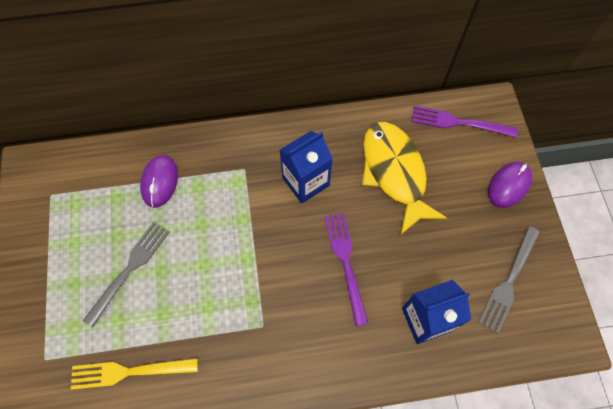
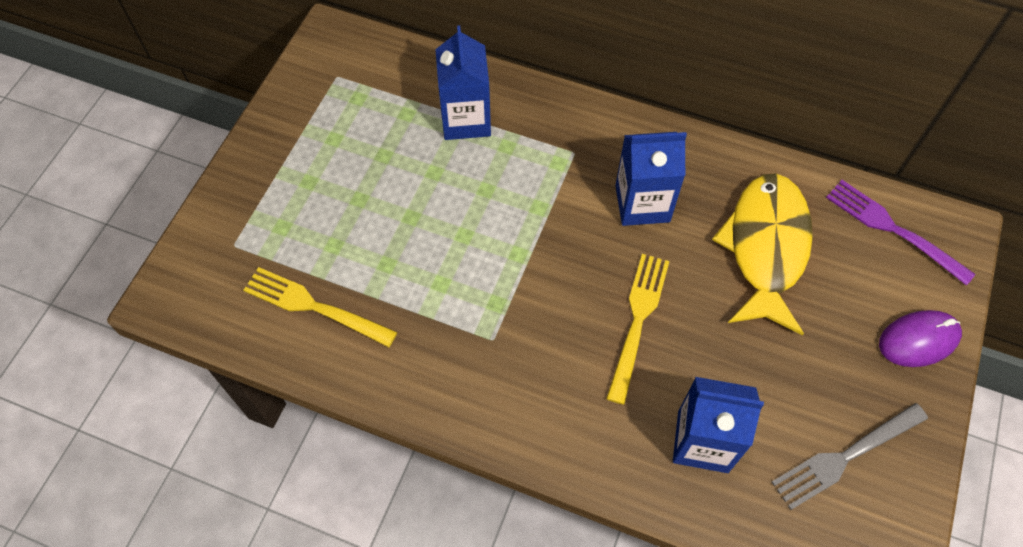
camera: 30 degrees right, 5 degrees down
grey fork [83,222,170,327] -> none
purple mouse [140,155,178,208] -> blue carton [435,25,491,140]
purple fork [324,212,368,326] -> yellow fork [606,254,670,405]

